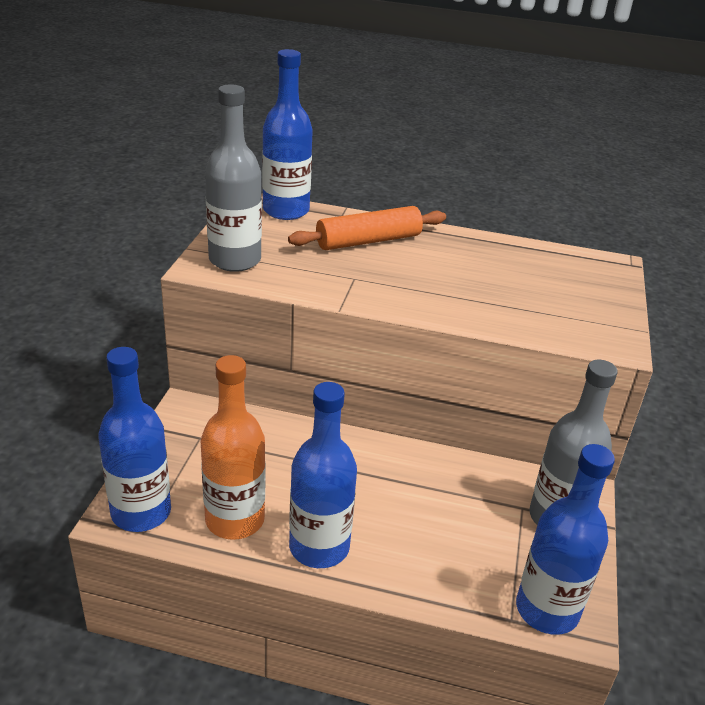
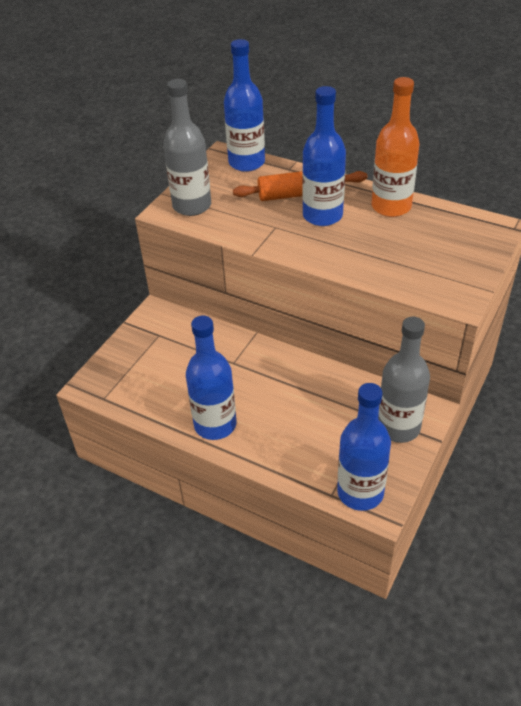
camera: 20 degrees right, 10 degrees up
blue bottle [98,347,171,532] -> blue bottle moved to [302,86,346,226]
orange bottle [201,355,265,540] -> orange bottle moved to [372,77,420,217]

